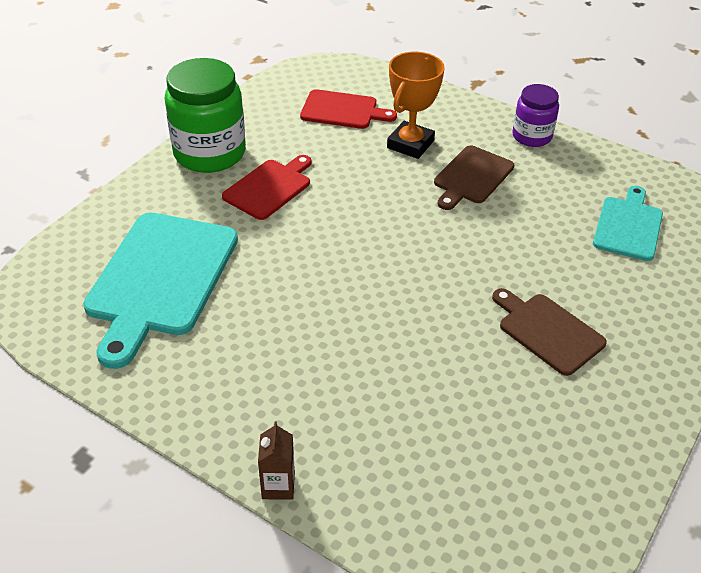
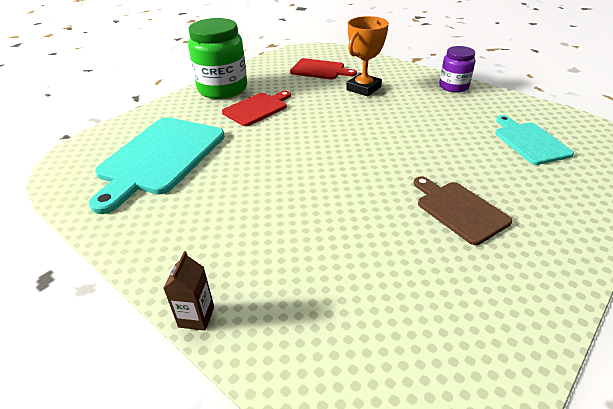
camera: 10 degrees right, 5 degrees down
brown cutting board [434,145,514,210] -> none
turquoise cutting board [593,186,663,261] -> turquoise cutting board turned 45 degrees counterclockwise [495,115,574,165]

